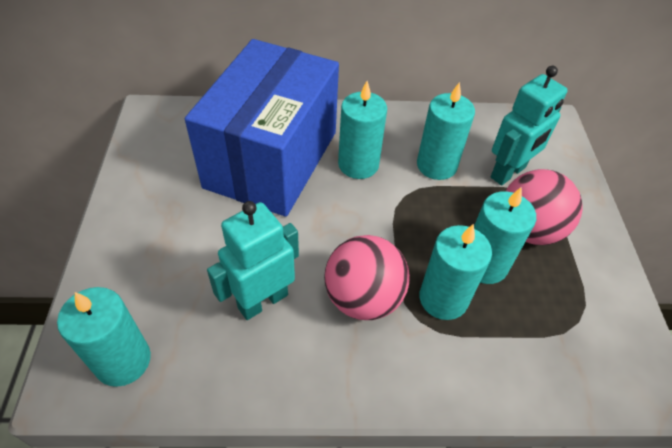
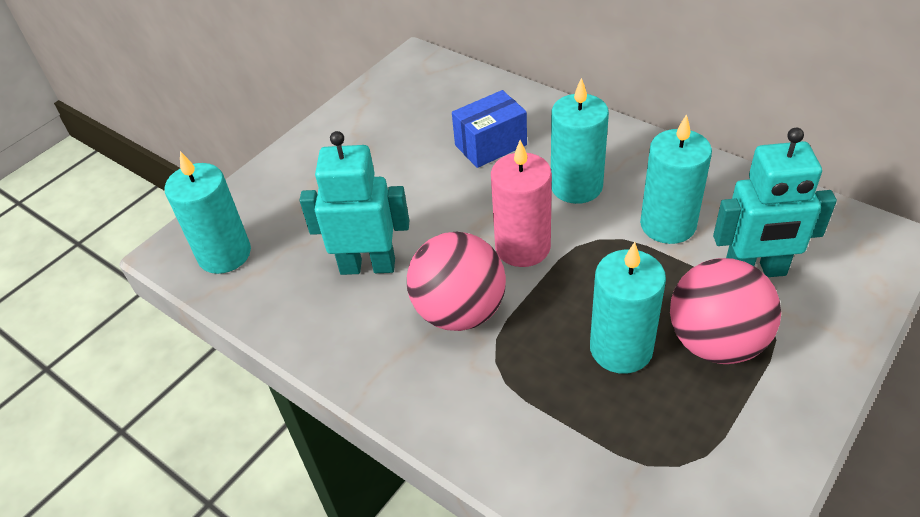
camera: 45 degrees right, 5 degrees down
blue box [185,39,339,217] -> blue box [452,90,527,168], size x0.40
turquoise candle [419,224,492,320] -> none
none -> pink candle [491,140,552,267]

